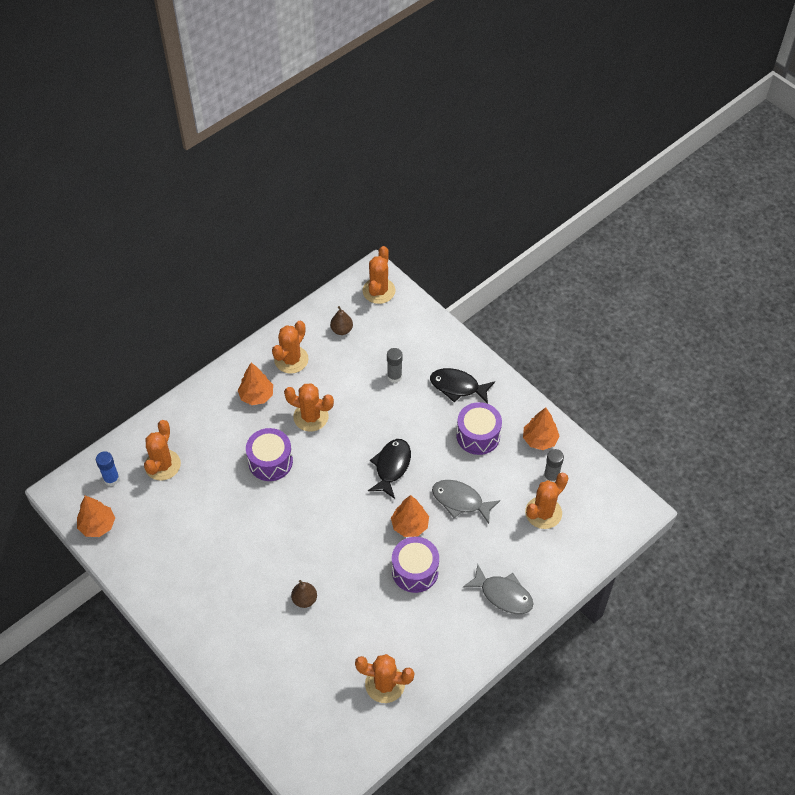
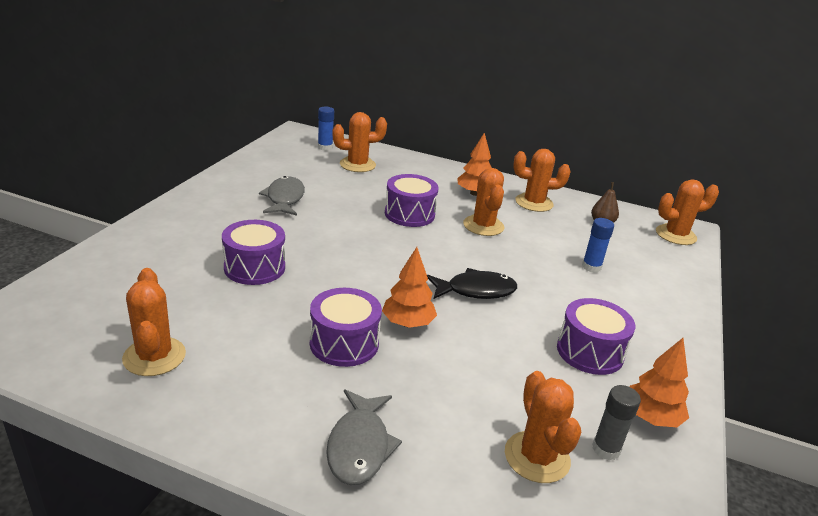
camera: 60 degrees right, 25 degrees down
orange tree [77,495,115,537] -> none
brown pear [291,580,317,608] -> purple drum [222,220,285,285]
grey glue stick [387,348,403,383] -> blue glue stick [582,218,614,273]
black fish [430,368,495,404] -> none
grey fish [432,480,500,524] -> grey fish moved to [259,176,305,216]
orange cactus [525,473,568,529] -> orange cactus turned 60 degrees clockwise [505,371,581,483]

